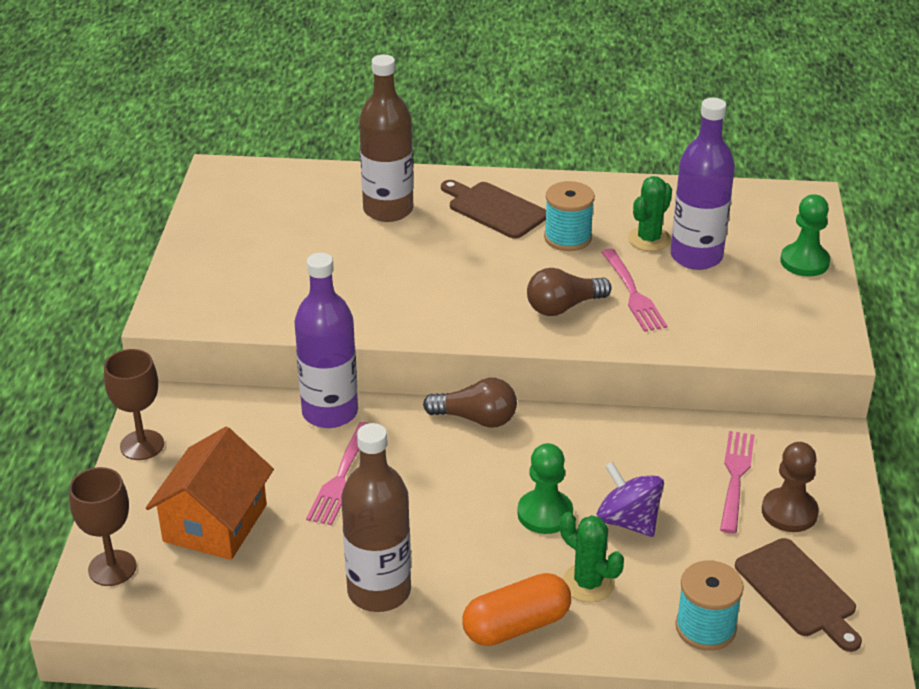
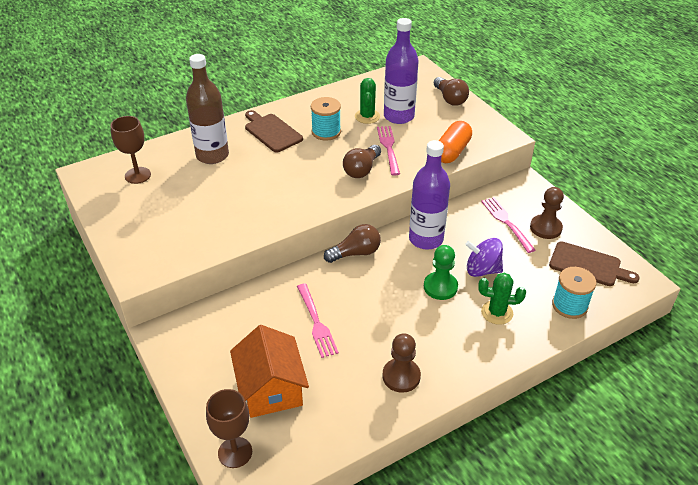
camera: 35 degrees left, 5 degrees up
brown goblet [104,349,164,460] -> brown goblet moved to [110,116,151,184]
purple bottle [294,253,358,428] -> purple bottle moved to [409,140,450,249]
brown bottle [341,423,411,612] -> brown pawn [382,333,421,393]
brown cutting board [441,180,546,239] -> brown cutting board turned 45 degrees clockwise [245,110,303,152]
orange capsule [462,573,571,646] -> orange capsule moved to [439,121,472,163]
pink fork [601,249,667,332] -> pink fork turned 135 degrees counterclockwise [377,126,400,176]
green pawn [780,194,830,276] -> brown light bulb [434,77,469,106]

